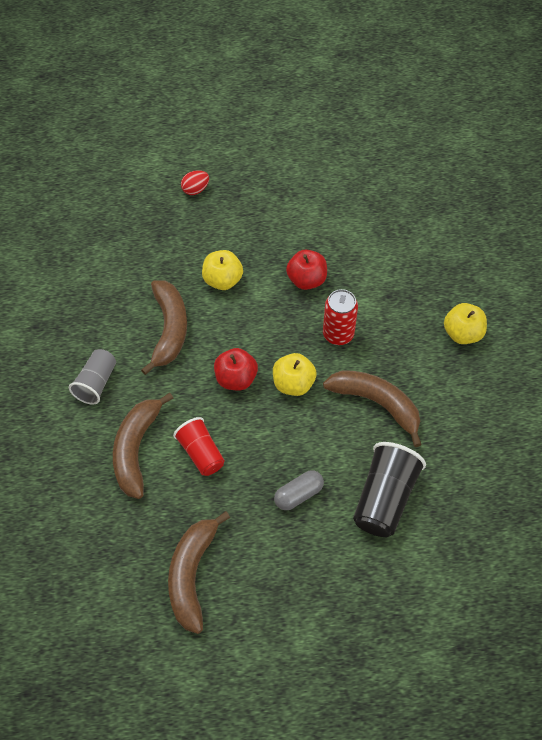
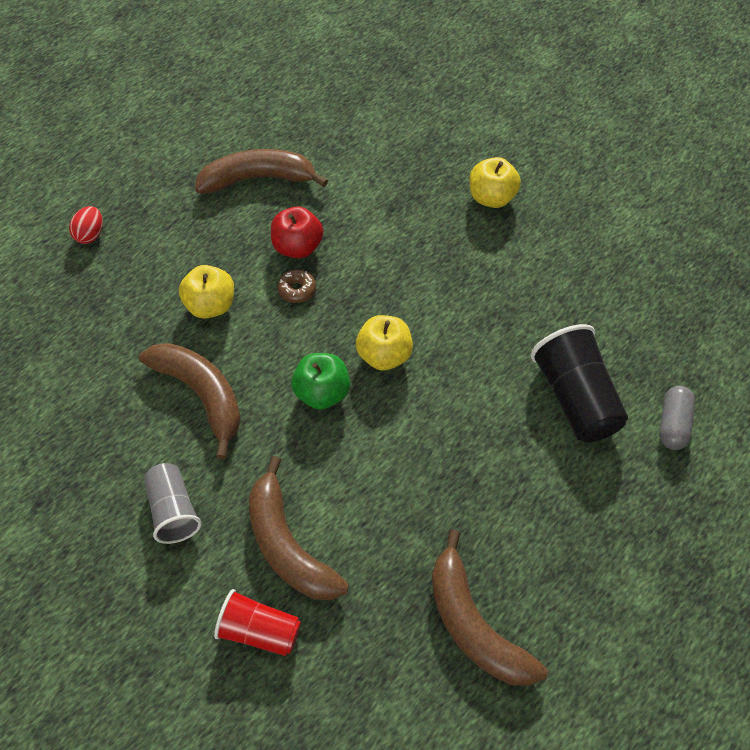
camera: 40 degrees left, 0 degrees up
red cup [173,417,225,476] -> red cup moved to [214,589,301,656]
red apple [214,348,258,390] -> green apple [291,353,350,410]
grey capsule [274,470,324,510] -> grey capsule moved to [659,386,695,450]
red can [323,289,358,345] -> none
brown banana [323,370,422,447] -> brown banana moved to [195,149,328,194]
none -> brown donut [277,269,316,303]

